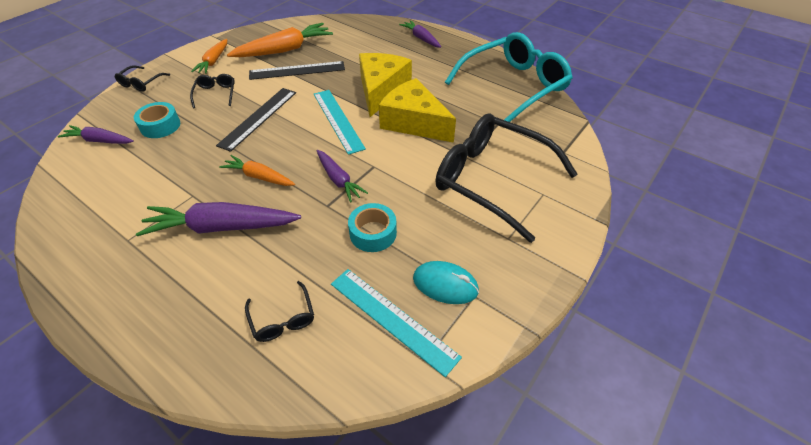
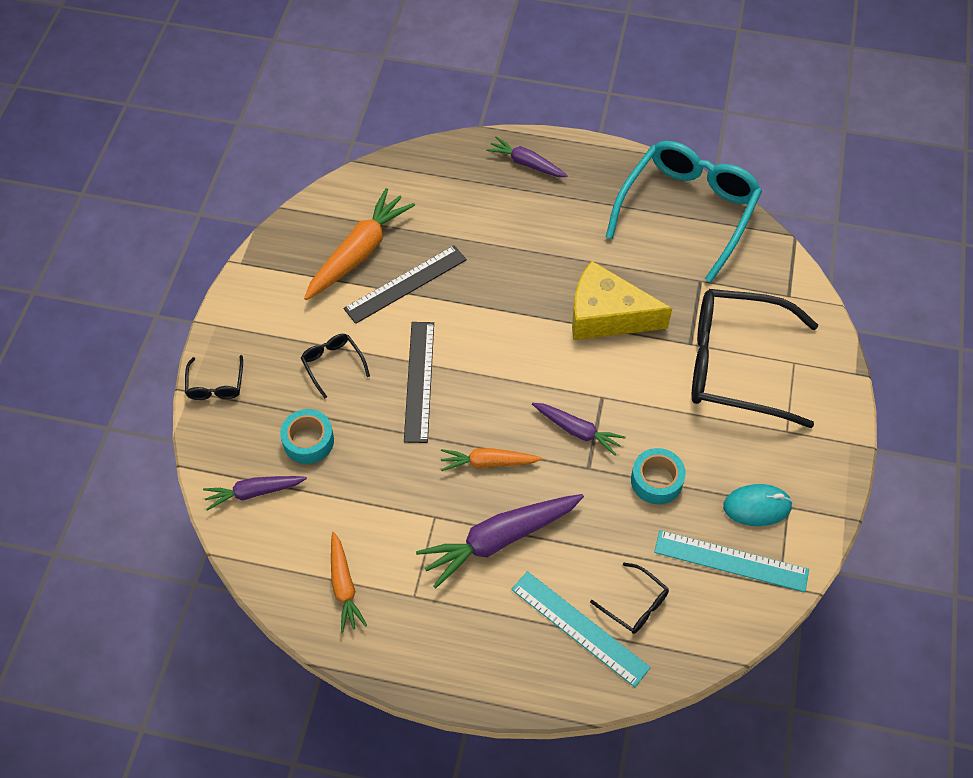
camera: 25 degrees left, 10 degrees up
orange carrot [191,39,227,74] -> orange carrot moved to [331,532,367,633]
turquoise ruler [314,90,366,155] -> turquoise ruler moved to [511,571,651,687]
yellow cheese [359,53,412,117] -> none

